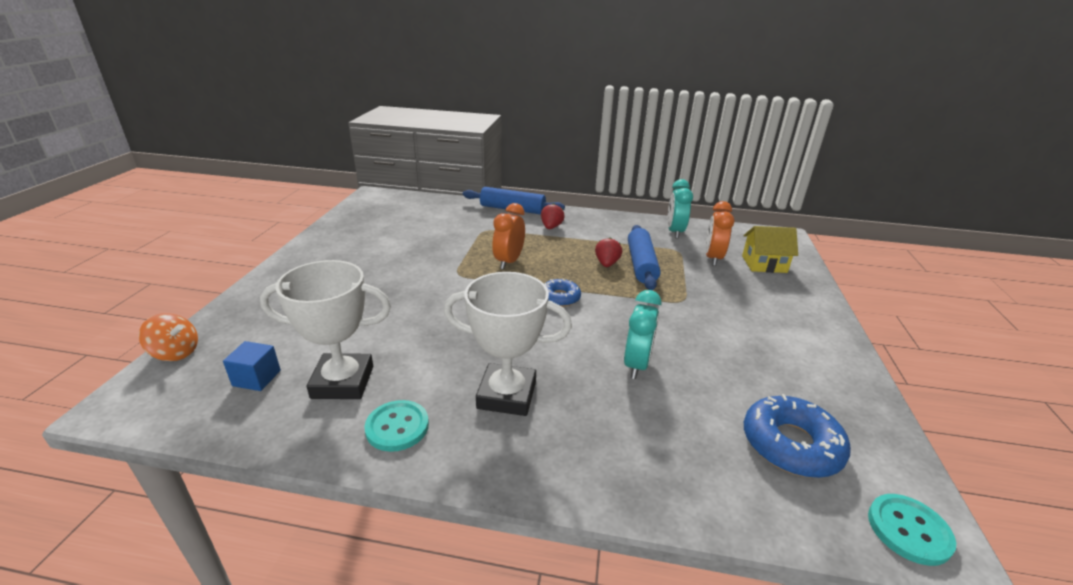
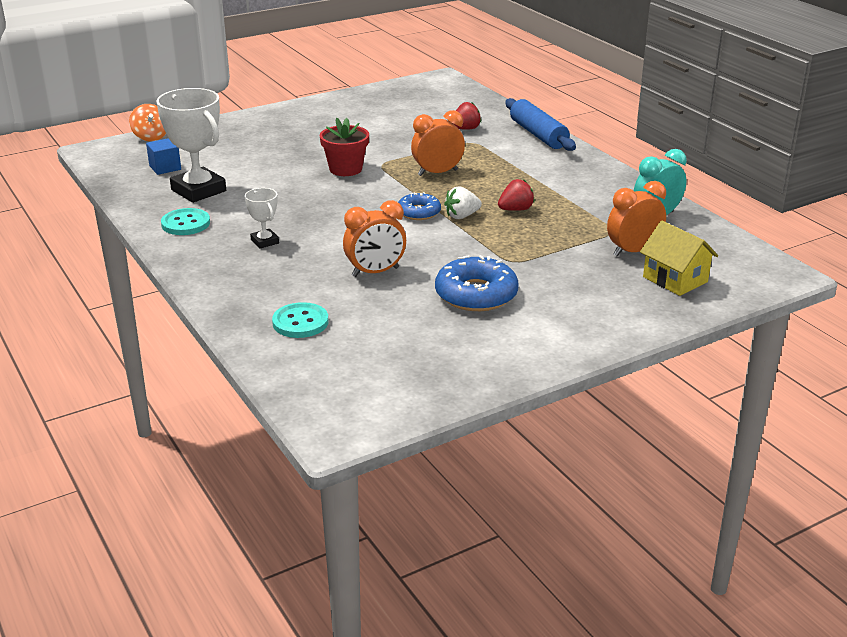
camera: 50 degrees right, 0 degrees up
white trophy [444,272,572,416] -> white trophy [245,188,279,249], size x0.49
red strawberry [541,203,565,229] -> red strawberry moved to [454,102,481,130]
turquoise clock [624,290,661,379] -> orange clock [343,200,406,277]
blue rolling pin [628,225,661,290] -> none
blue donut [744,394,851,478] -> blue donut moved to [435,255,519,311]
turquoise button [868,494,956,566] -> turquoise button moved to [272,302,328,338]
none -> red flower pot [320,118,369,176]
none -> white strawberry [444,186,482,219]

